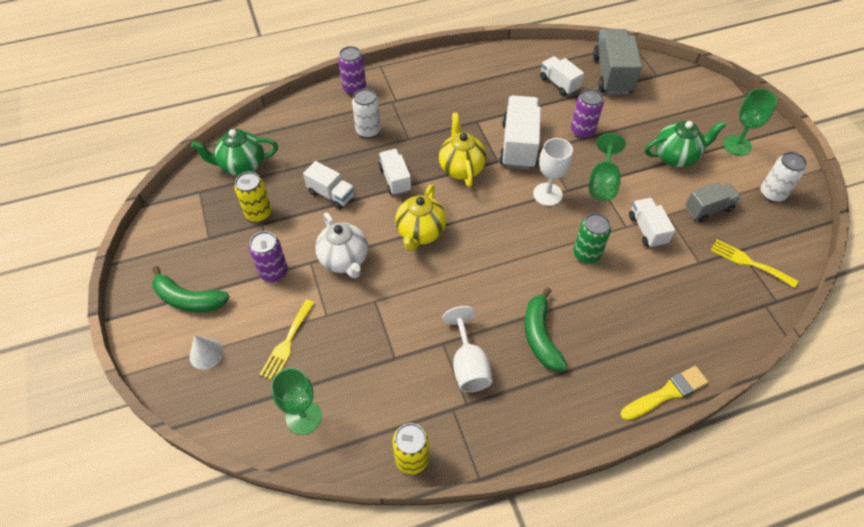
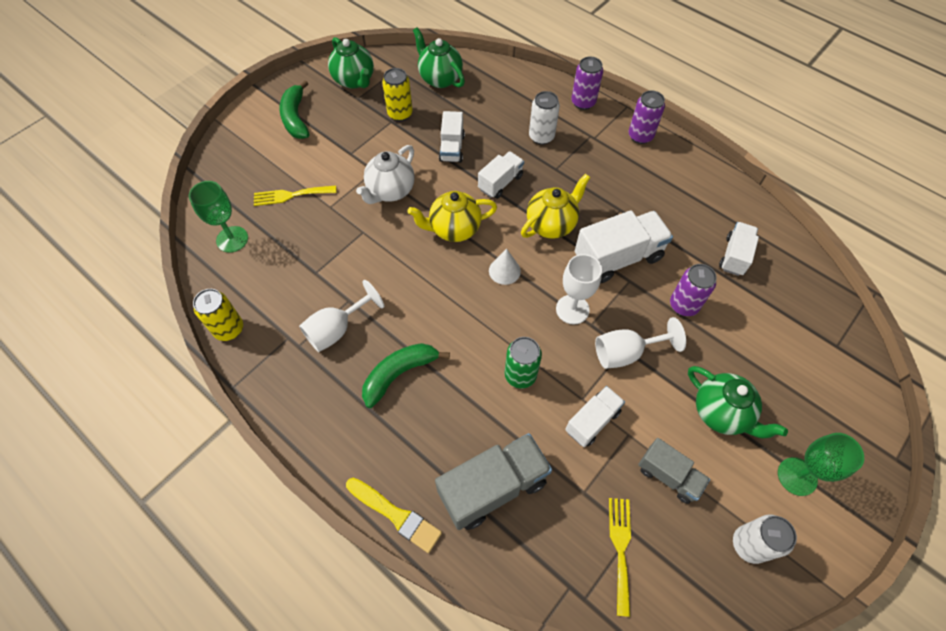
camera: 60 degrees right, 5 degrees up
white cone [189,335,224,370] -> white cone moved to [489,249,521,285]
purple can [249,231,288,282] -> purple can moved to [629,90,665,144]
green goblet [589,133,626,201] -> white goblet [595,317,686,369]
grey truck [593,29,642,94] -> grey truck moved to [435,433,552,530]
none -> green teapot [328,37,374,89]

